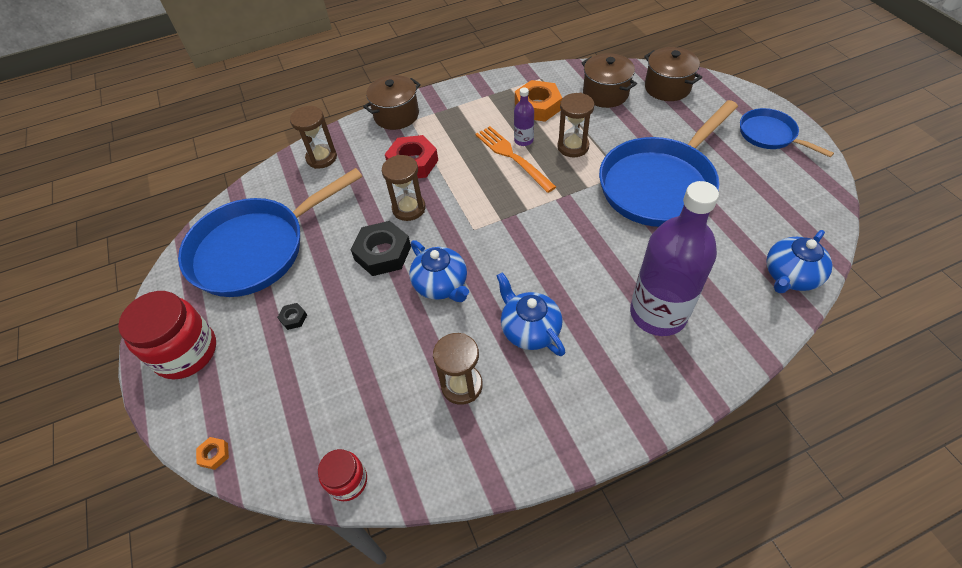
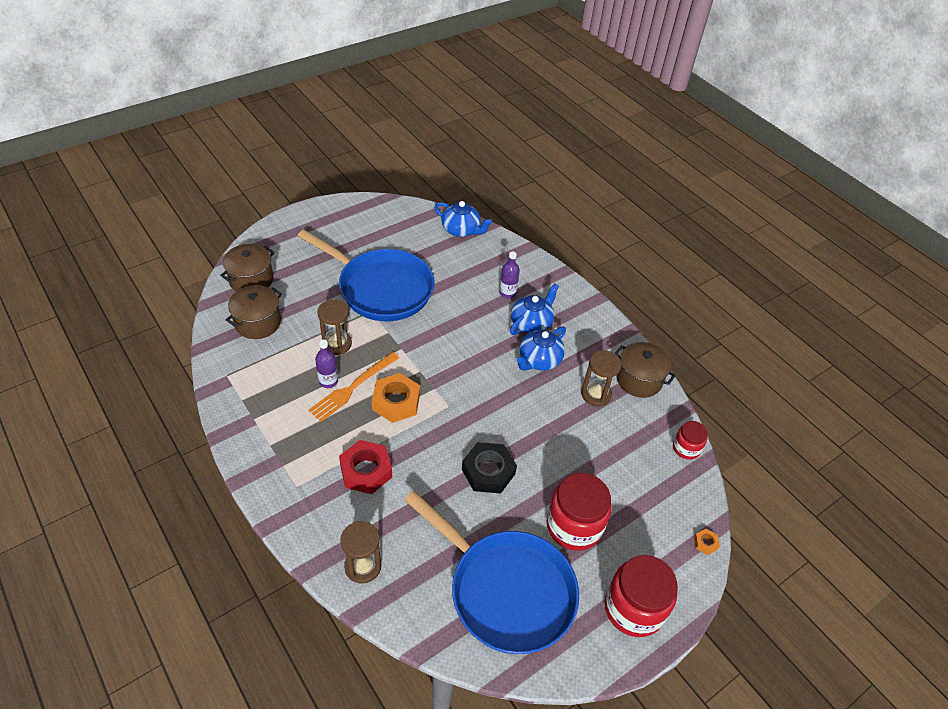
camera: 110 degrees left, 5 degrees down
black nut [277,303,307,330] -> red jar [546,473,612,551]
brown pot [363,75,421,130] -> brown pot moved to [615,342,676,398]
brown hourglass [382,155,425,221] -> none
blue teapot [409,240,469,302] -> blue teapot moved to [510,283,559,335]
orange nut [515,80,562,122] -> orange nut moved to [372,373,420,423]
purple bottle [630,181,719,336] -> purple bottle [499,251,520,298], size x0.44
blue pan [740,108,834,157] -> none

